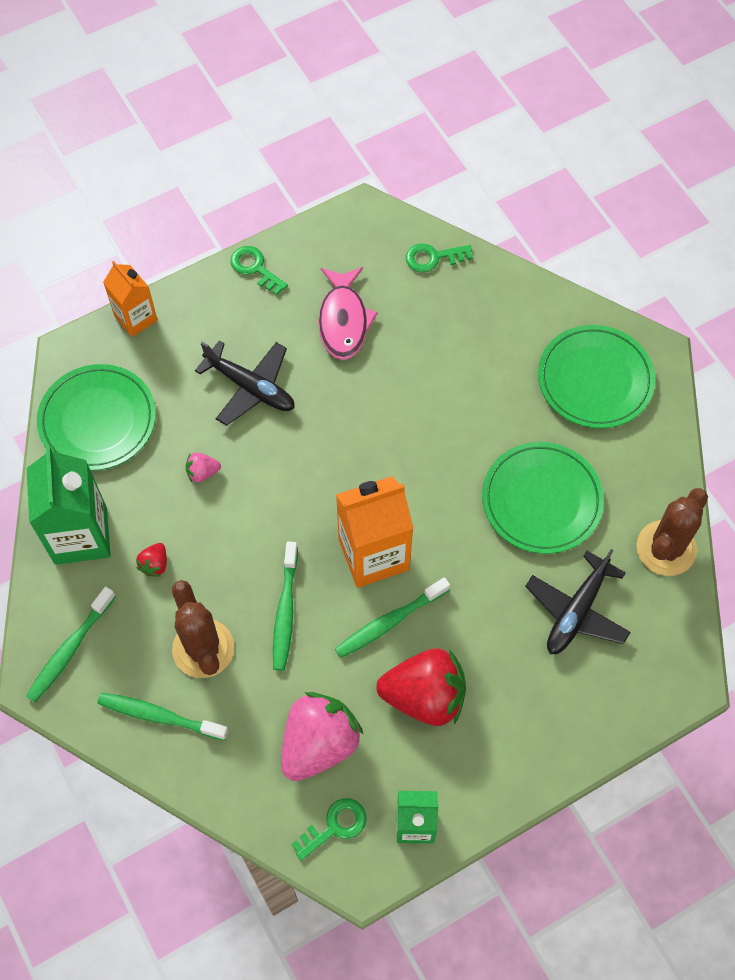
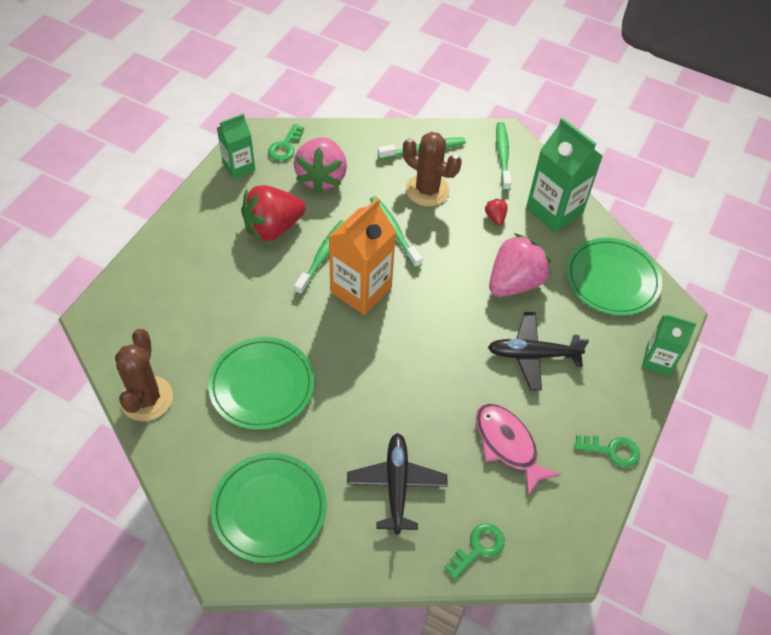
camera: 145 degrees right, 10 degrees down
orange carton [103,261,158,337] -> green carton [642,314,697,376]
pink strawberry [186,452,221,482] -> pink strawberry [489,233,551,297], size x2.35
black plane [525,549,631,654] -> black plane moved to [347,433,448,534]

